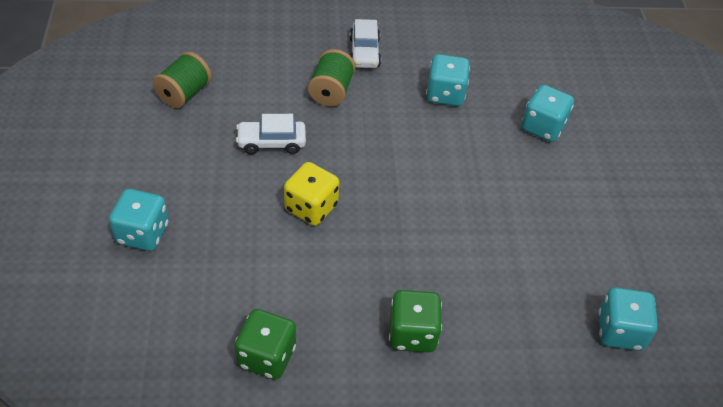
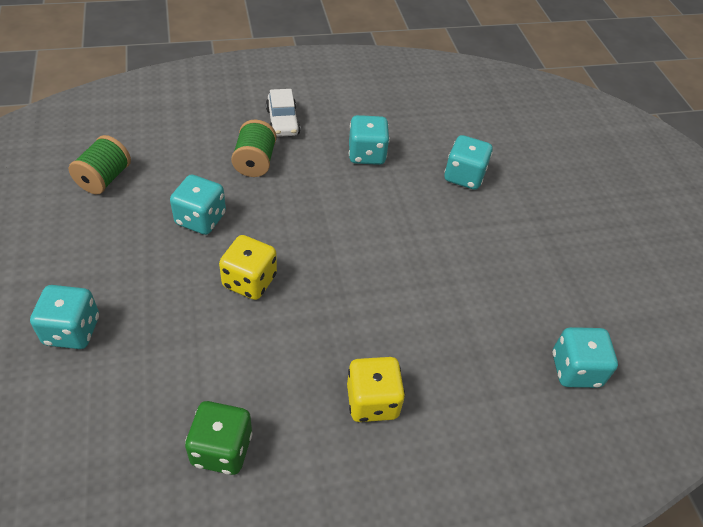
camera: 10 degrees left, 0 degrees up
white car [236,114,306,154] -> turquoise dice [170,175,226,235]
green dice [389,290,442,352] -> yellow dice [347,357,405,422]

